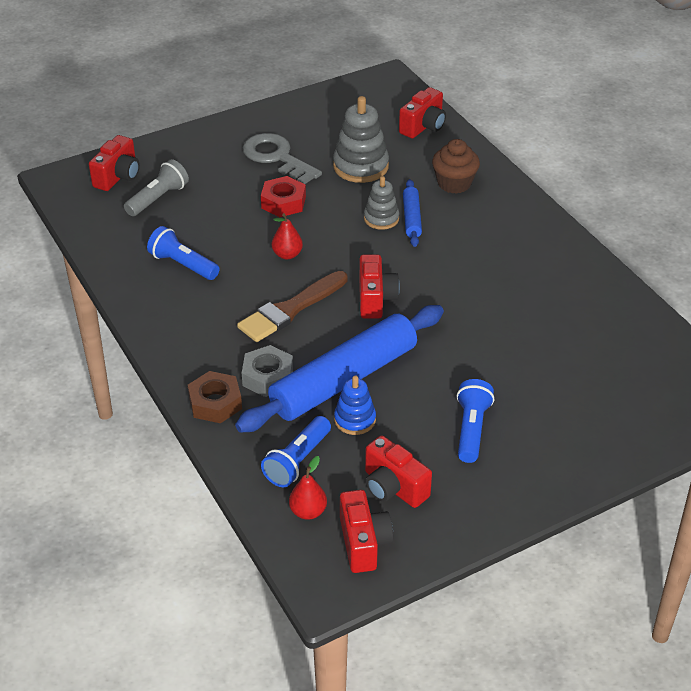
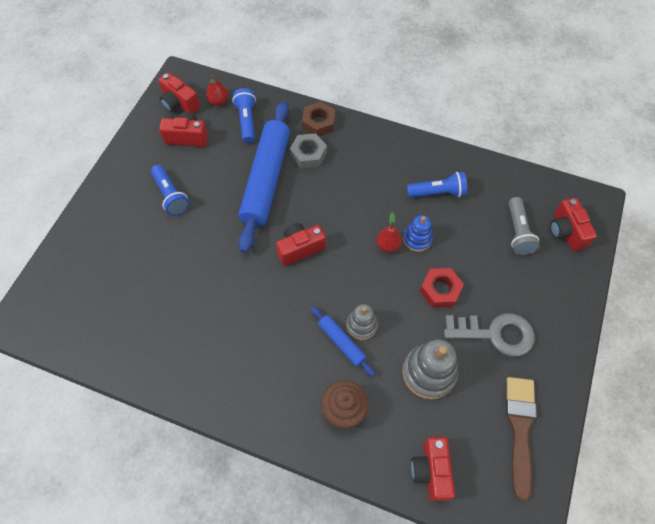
camera: 140 degrees right, 20 degrees up
brown brush [237,271,348,342] -> brown brush moved to [506,377,537,501]
blue stacking toy [334,376,376,435] -> blue stacking toy moved to [403,215,433,252]
red camera [359,254,400,319] -> red camera turned 105 degrees clockwise [276,223,326,266]

